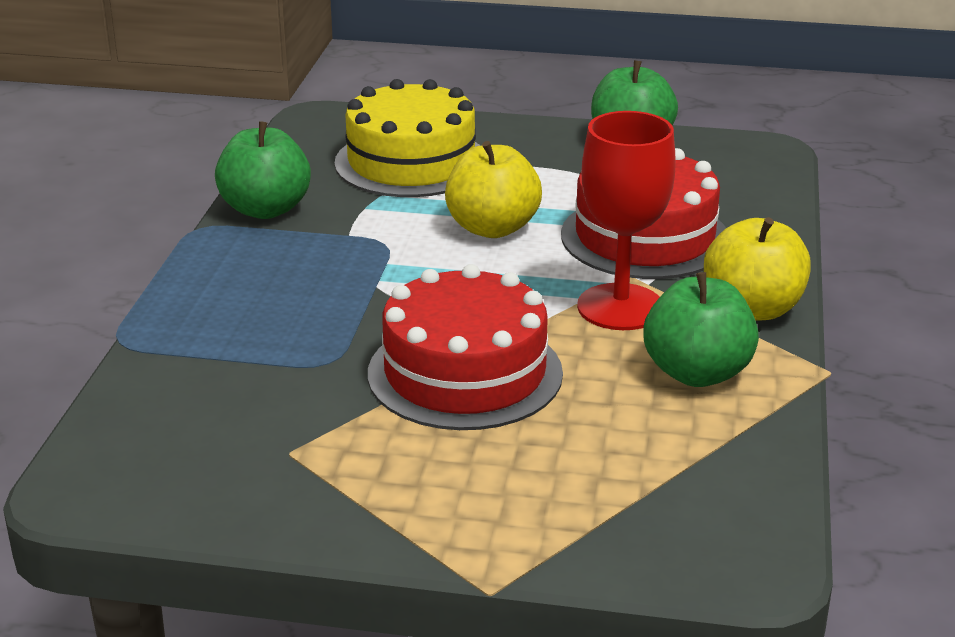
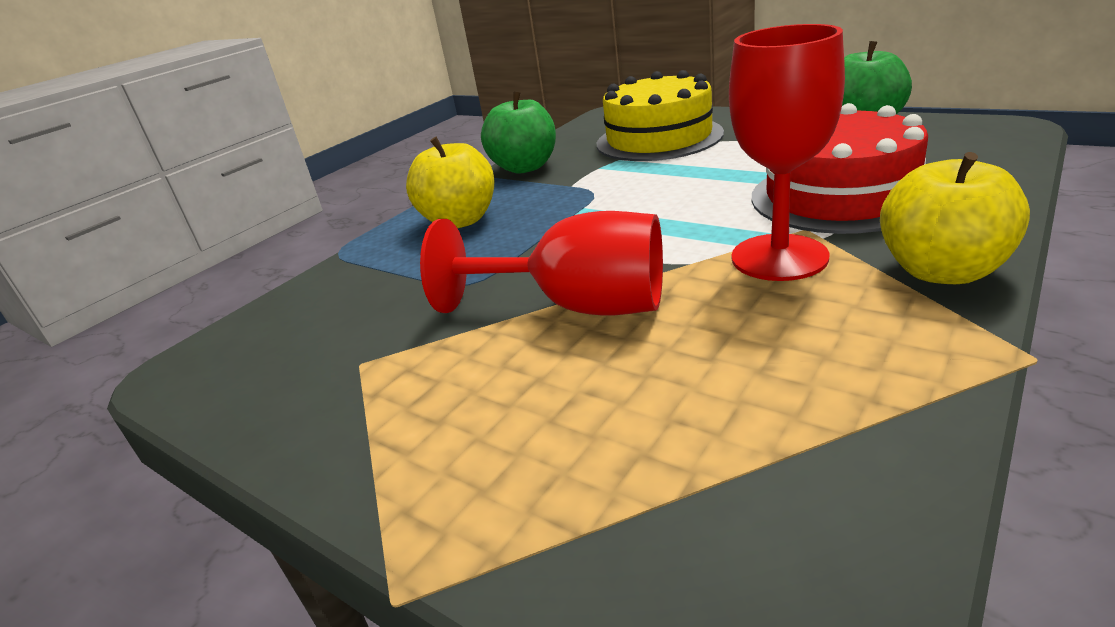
camera: 30 degrees right, 0 degrees up
red cake [368,264,563,430] -> red goblet [420,211,663,316]
yellow apple [445,141,542,238] -> yellow apple moved to [406,137,494,228]
green apple [644,272,759,387] -> none

